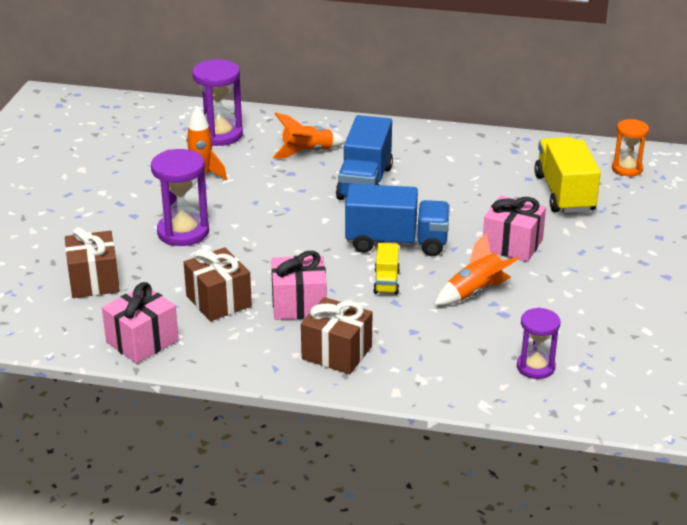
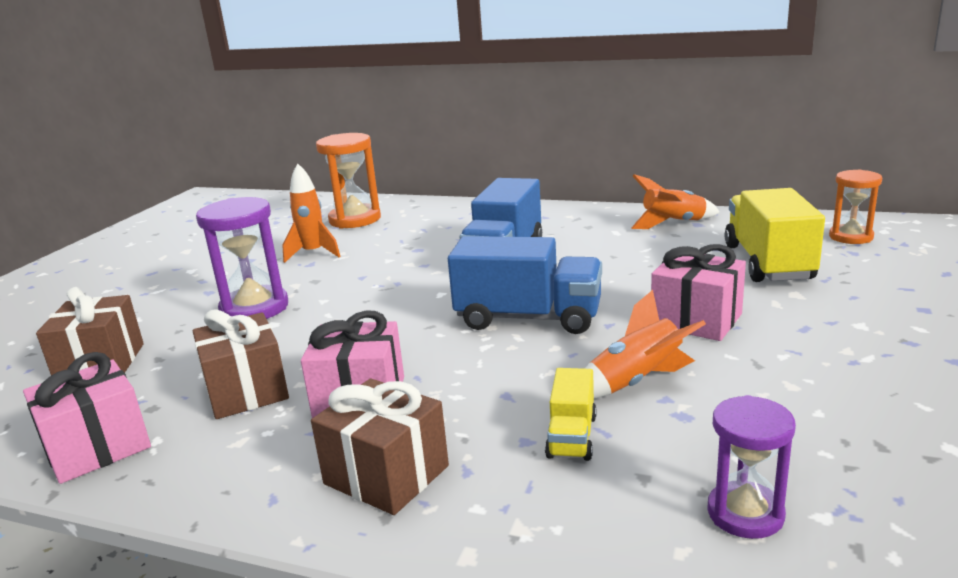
camera: 10 degrees right, 10 degrees down
purple hourglass [192,59,243,146] -> orange hourglass [316,133,381,229]
orange rocket [273,112,346,158] -> orange rocket moved to [631,174,720,229]
yellow truck [373,243,400,294] -> yellow truck moved to [545,368,597,461]

